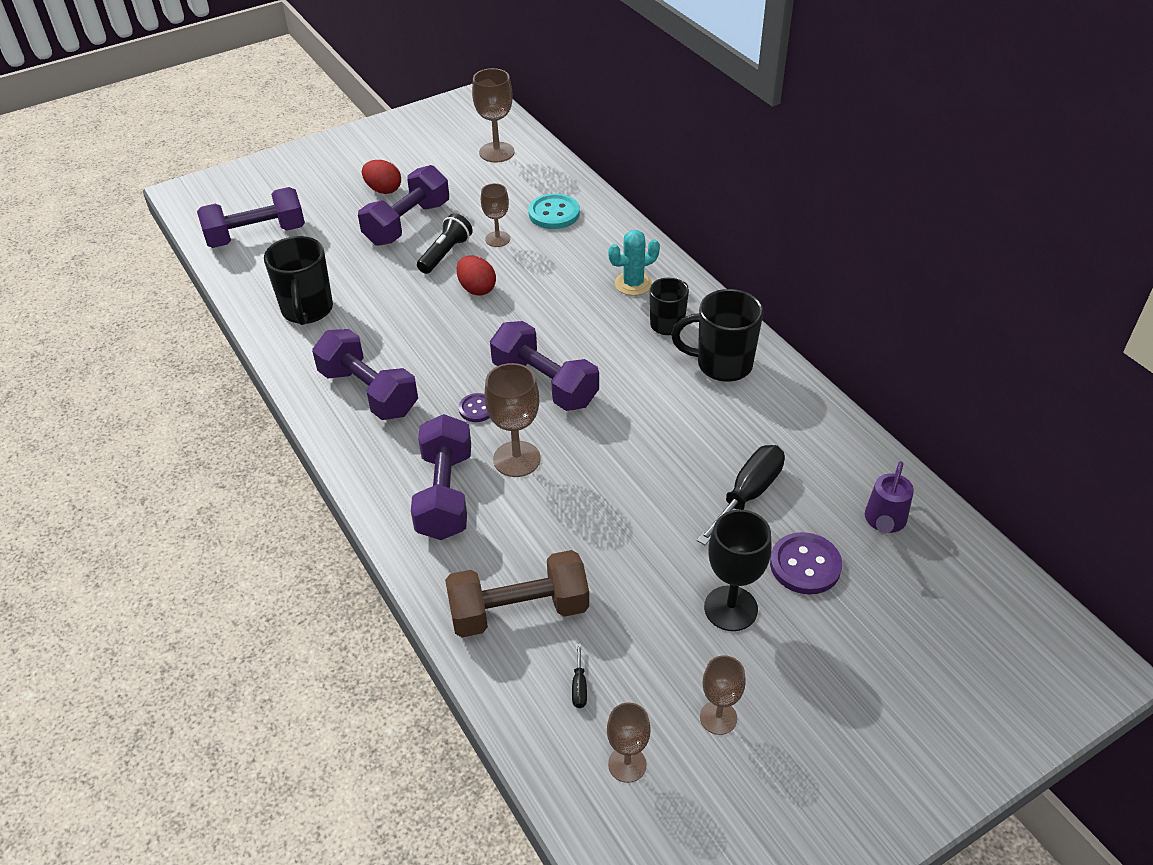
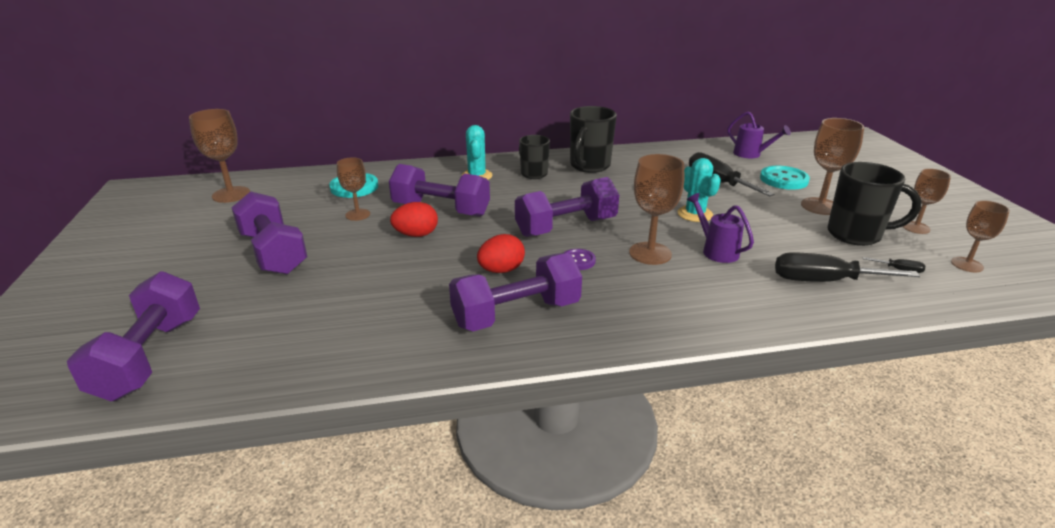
camera: 70 degrees left, 15 degrees down
black mug [264,236,333,325] -> black mug moved to [827,162,922,246]
red egg [362,160,401,194] -> red egg moved to [477,234,525,273]
purple dumbbell [411,414,471,540] -> purple dumbbell moved to [389,164,490,217]
black flashlight [417,213,473,274] -> none
brown dumbbell [445,550,589,637] -> black screwdriver [775,252,920,282]
black goblet [704,510,772,631] -> brown goblet [801,118,864,215]
purple button [770,532,842,594] -> turquoise button [760,166,810,190]
none -> turquoise cactus [678,158,721,222]
none -> purple watering can [687,193,754,263]

